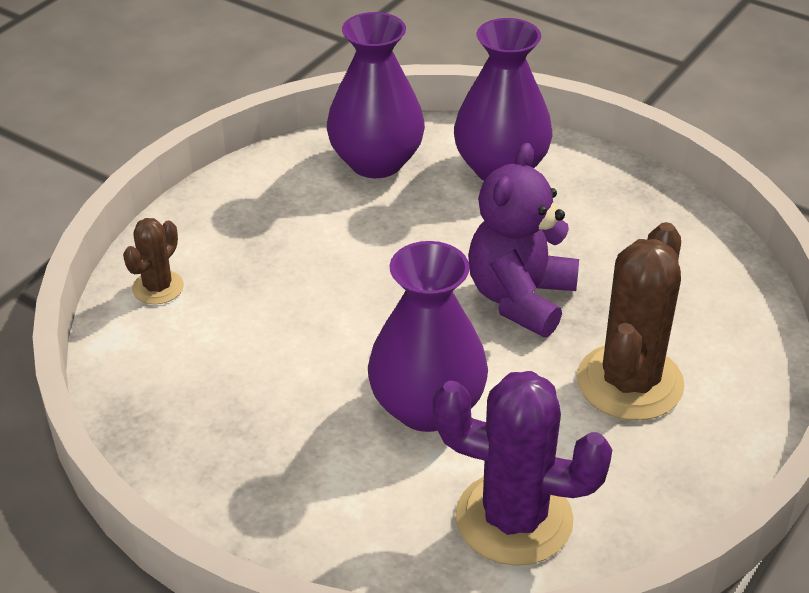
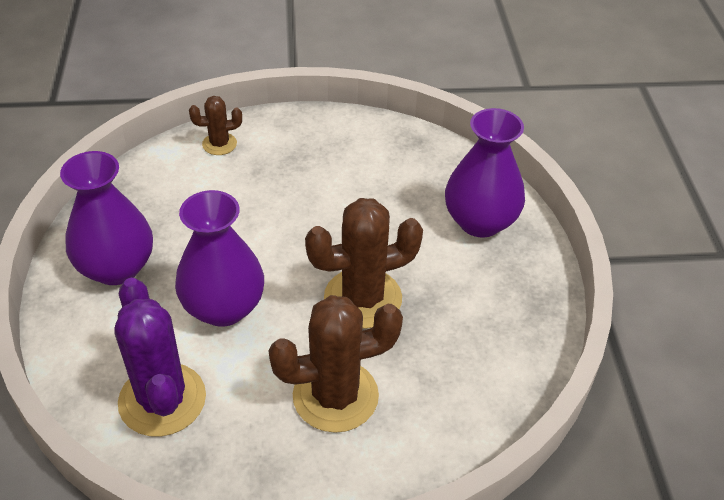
camera: 50 degrees right, 5 degrees up
purple vase [327,12,425,178] -> purple vase moved to [60,151,153,285]
purple teddy bear [468,143,579,337] -> brown cactus [305,198,423,329]

